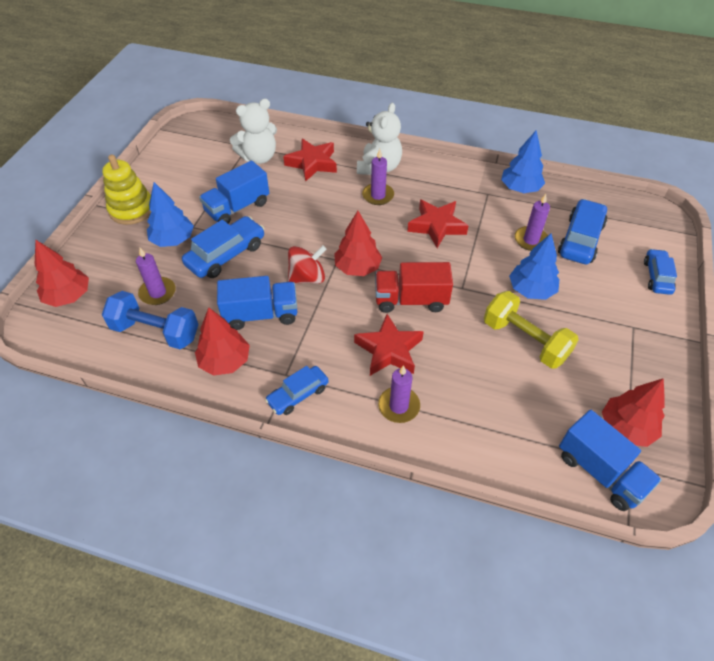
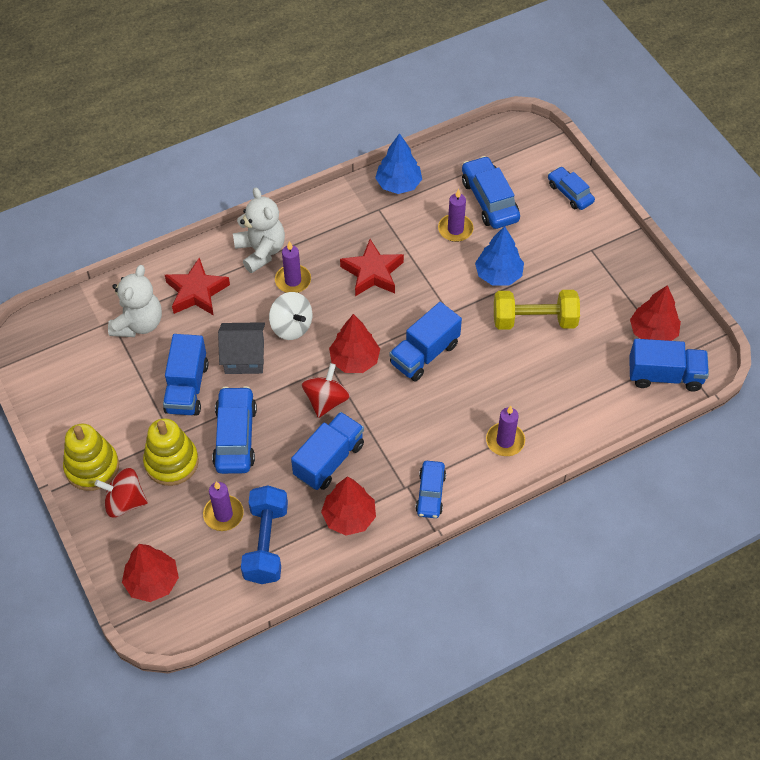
camera: 45 degrees left, 5 degrees up
blue dumbbell [102,291,199,349] -> blue dumbbell turned 60 degrees counterclockwise [241,486,288,584]
blue tree [147,182,194,247] -> yellow stacking toy [143,418,199,486]
red star [354,314,424,376] -> none
red truck [375,262,453,313] -> blue truck [389,302,462,382]
none -> red spinning top [94,468,148,517]
none -> grey house [218,322,265,374]
none -> white spinning top [269,292,312,340]

